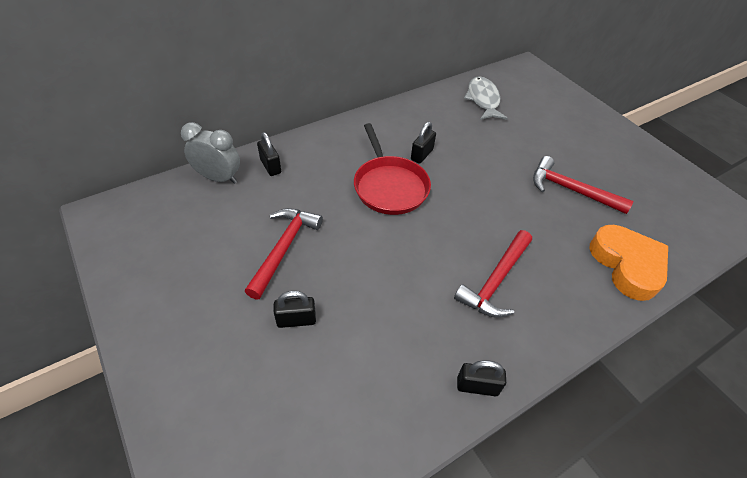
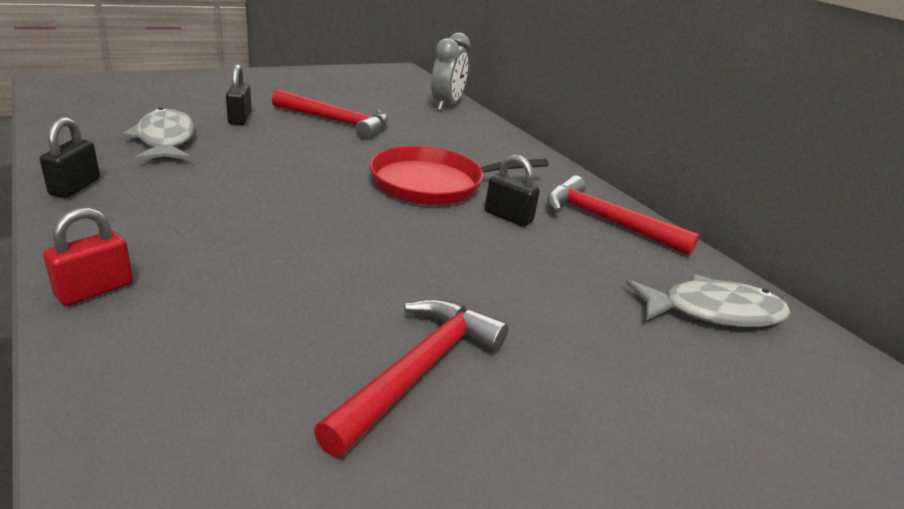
camera: 90 degrees right, 20 degrees down
black padlock [257,132,281,176] -> none
red hammer [454,230,532,318] -> red hammer moved to [547,175,699,256]
orange heart [590,225,668,301] -> none
none -> red padlock [43,207,133,306]
none -> grey fish [123,108,195,161]

